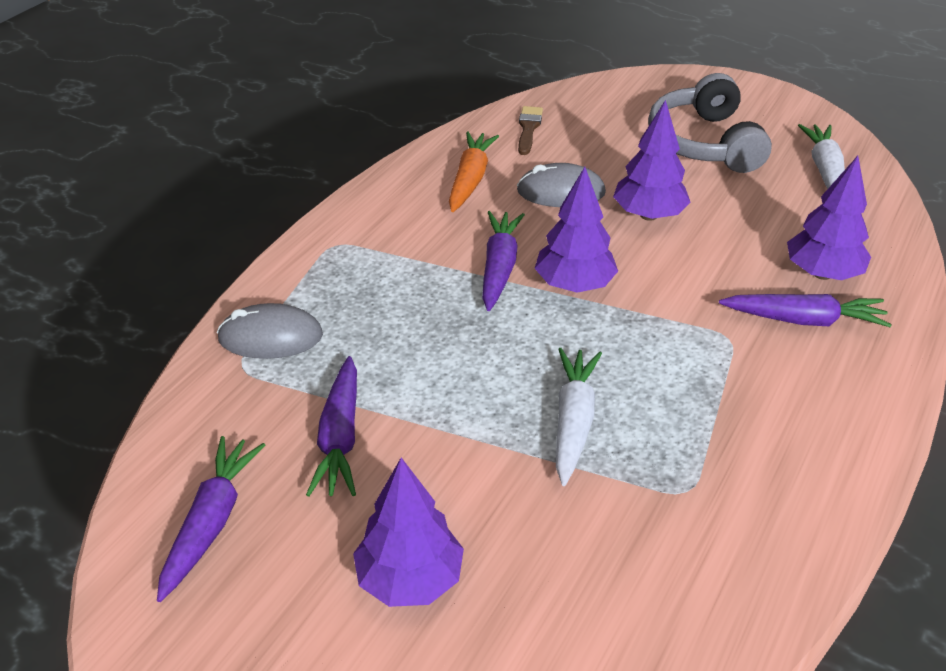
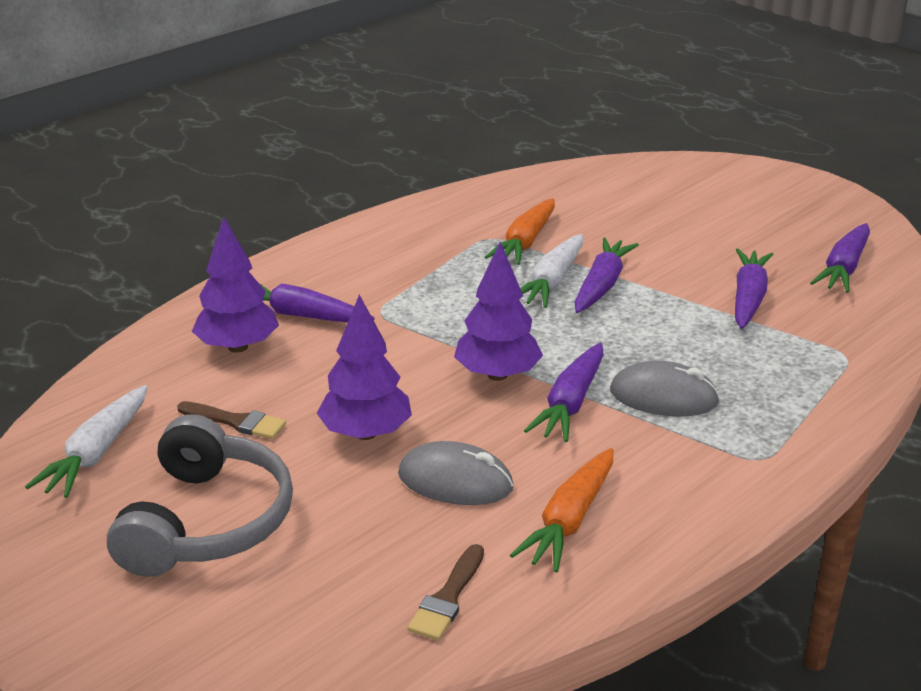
camera: 165 degrees left, 10 degrees down
grey mouse [217,303,323,359] -> grey mouse moved to [610,361,720,416]
purple tree [353,458,464,607] -> none
none -> brown brush [177,401,286,439]
none -> orange carrot [485,198,555,265]
none -> purple carrot [574,237,639,313]

